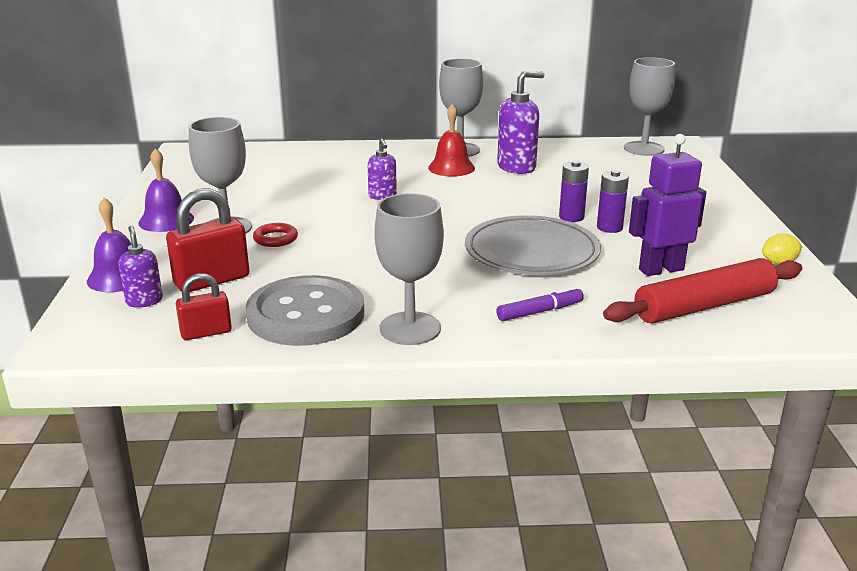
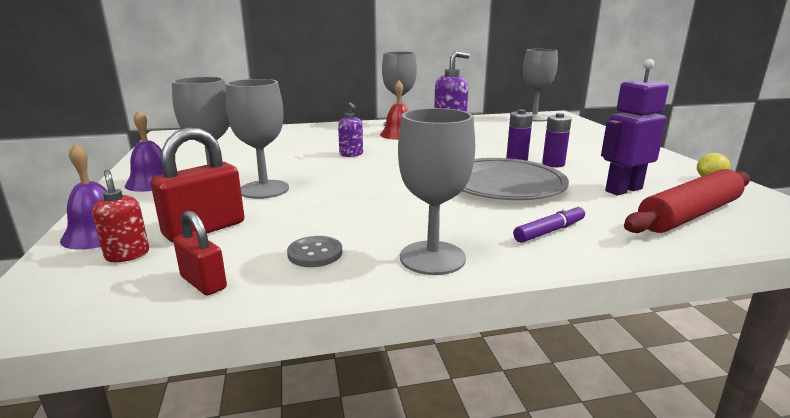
camera: 10 degrees left, 5 degrees down
purple soap dispenser [118,226,163,308] -> red soap dispenser [92,170,149,262]
red padlock [176,273,232,340] -> red padlock turned 75 degrees clockwise [173,211,227,296]
grey button [246,275,364,346] -> grey button [287,236,342,267], size x0.43
red ring [253,223,298,247] -> grey goblet [226,79,289,199]

